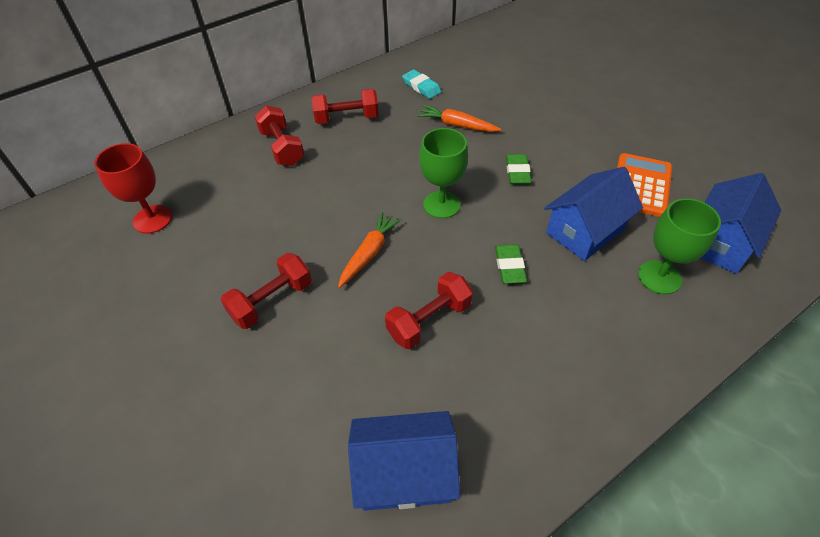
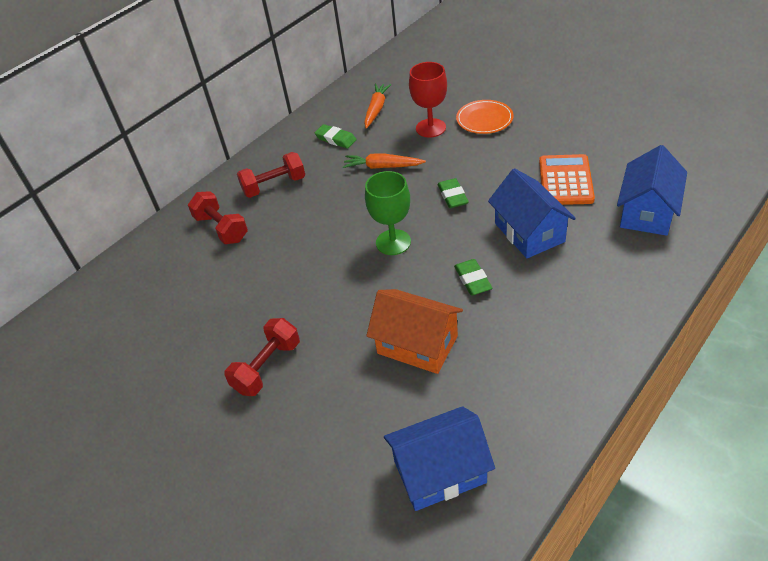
camera: 10 degrees left, 5 degrees down
red goblet [95,143,172,234] -> red goblet moved to [409,62,447,138]
orange carrot [338,212,402,288] -> orange carrot moved to [364,84,391,129]
red dumbbell [385,272,473,349] -> orange house [366,289,463,374]
turquoise eraser [402,69,441,99] -> green eraser [315,124,357,148]
blue house [544,167,643,261] -> blue house turned 60 degrees counterclockwise [488,168,576,258]
green goblet [638,198,721,294] -> none
none -> orange plate [456,100,514,134]

